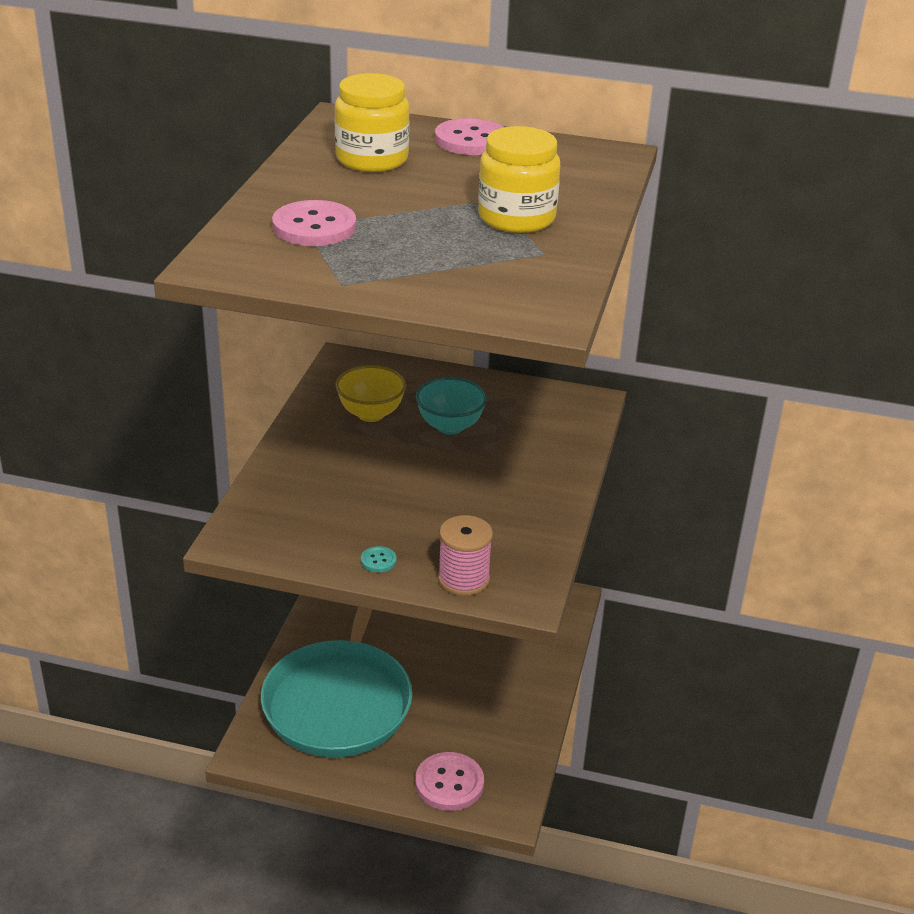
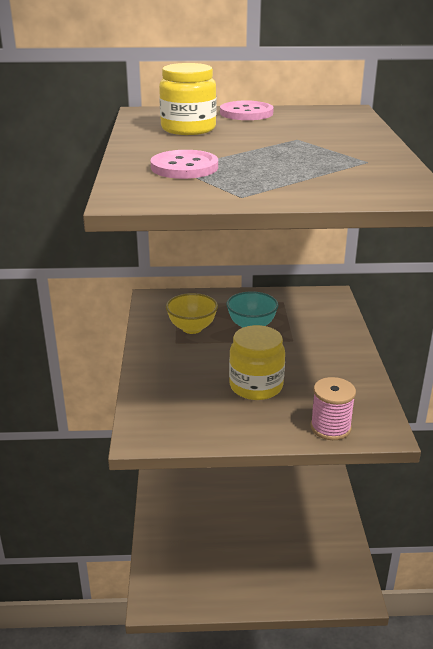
camera: 15 degrees left, 5 degrees down
turquoise pan [261,607,413,757] -> none
turquoise button [361,546,397,572] -> none
pink button [415,752,484,811] -> none
yellow jar [478,126,560,233] -> yellow jar moved to [229,325,285,400]

